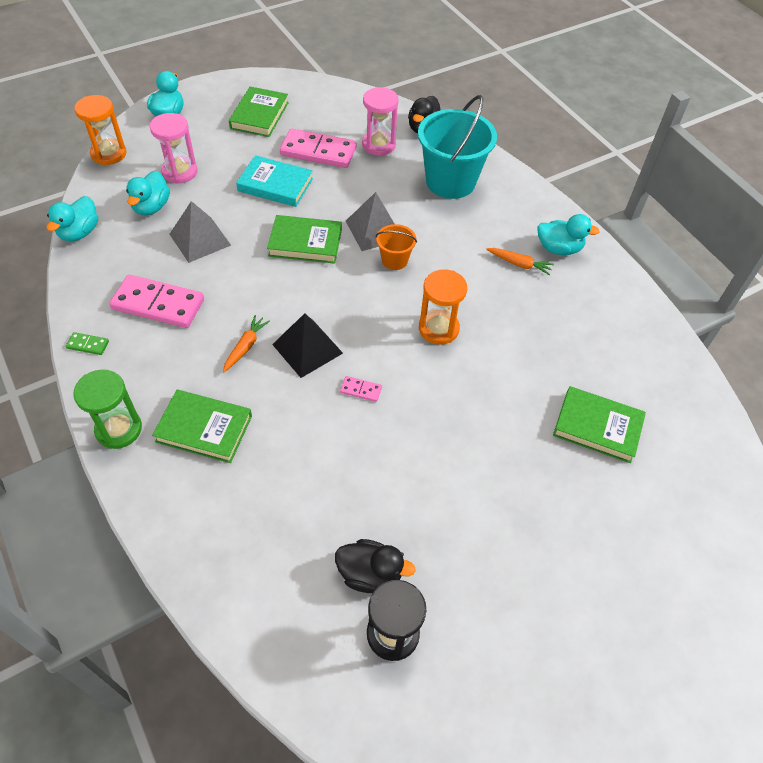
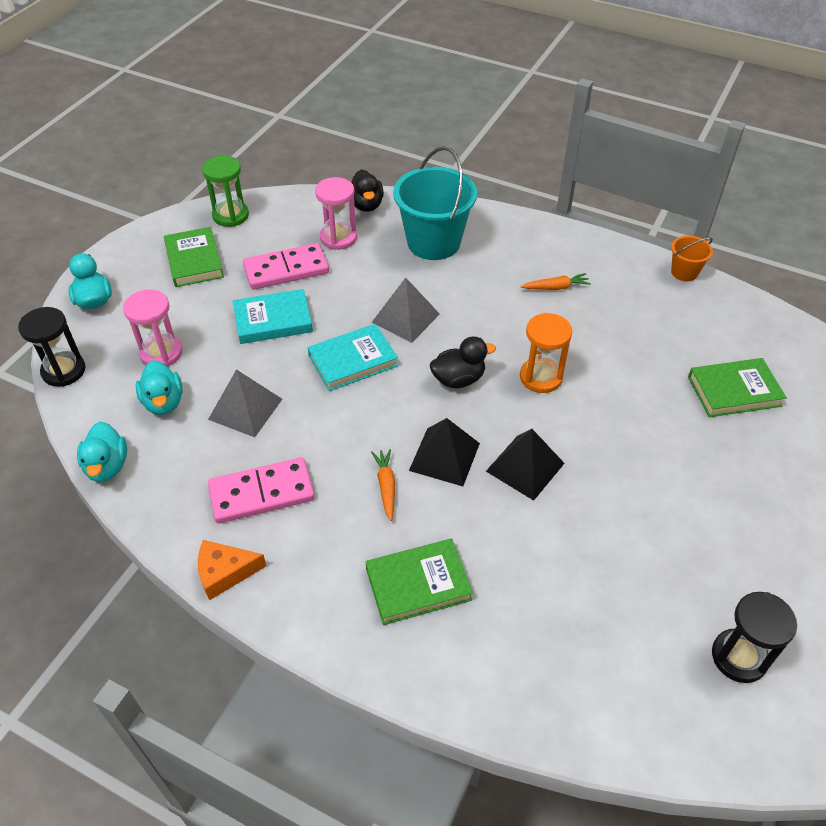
camera: 30 degrees left, 5 degrees down
green domino [66,332,109,355] -> orange cheese [198,540,266,600]
green hourglass [73,369,142,449] -> green hourglass moved to [202,156,249,227]
orange hourglass [74,95,127,165] -> black hourglass [18,307,86,387]
green book [267,215,342,264] -> turquoise book [308,324,398,391]
black duck [335,539,416,593] -> black duck moved to [430,336,496,388]
pink domino [340,376,382,402] -> black pyramid [486,429,565,501]
orange bucket [376,224,417,270] -> orange bucket moved to [671,236,713,281]
turquoise duck [537,214,600,255] -> none

